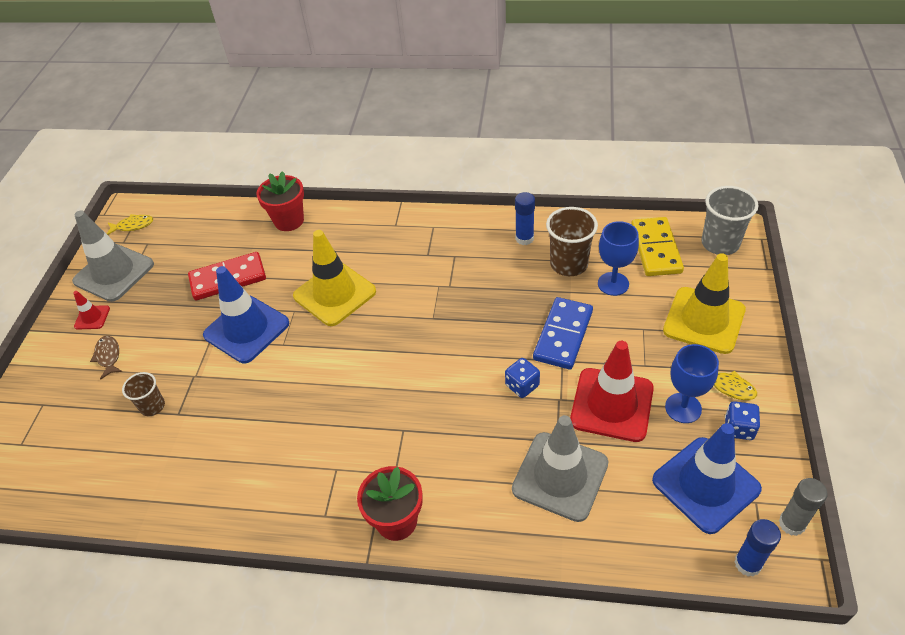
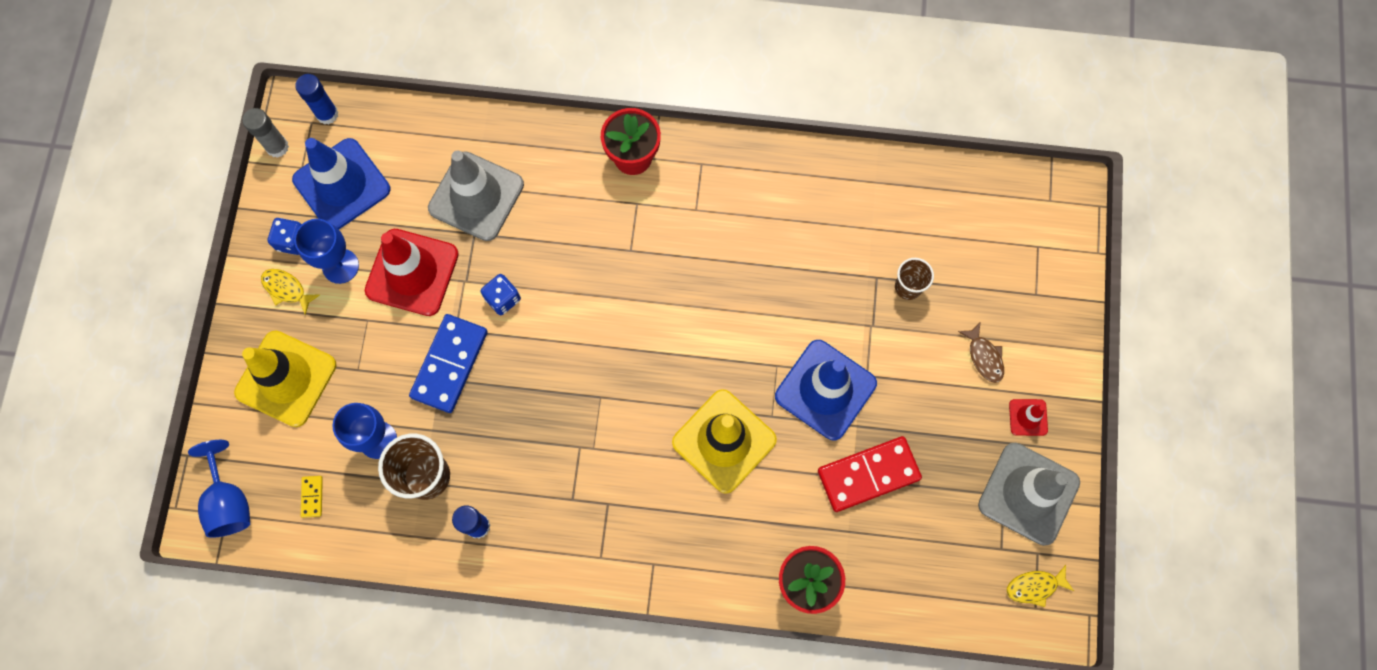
camera: 175 degrees right, 25 degrees up
yellow domino [631,217,684,276] -> yellow domino [301,476,323,518], size x0.43
grey cup [701,186,758,255] -> blue goblet [188,440,250,538]

